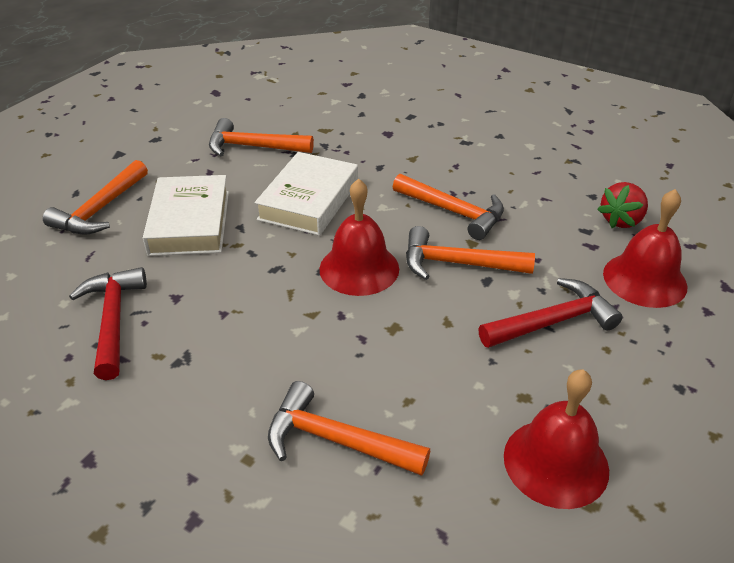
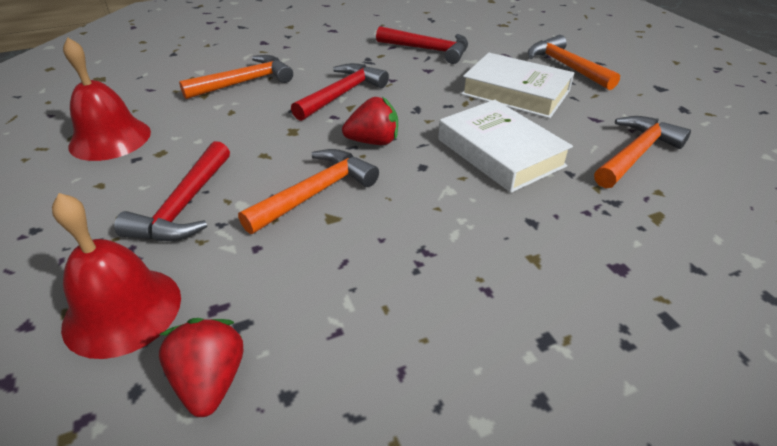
camera: 125 degrees right, 0 degrees up
red bell [319,178,399,296] -> red strawberry [342,97,398,145]
orange hammer [393,174,504,240] -> none
none -> red hammer [291,63,389,121]

